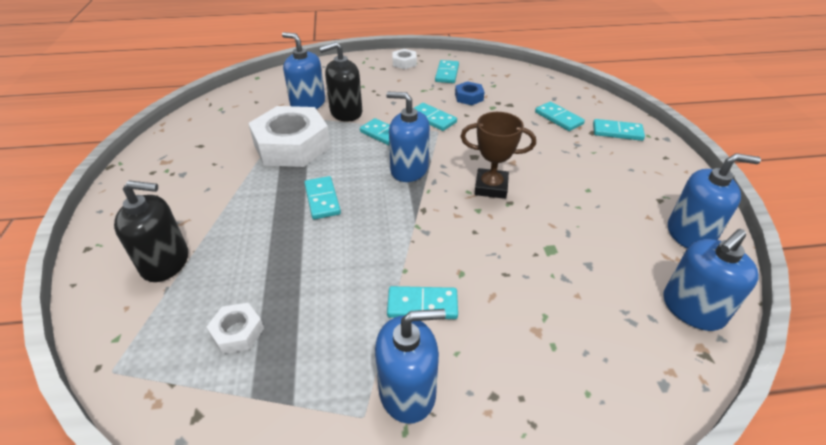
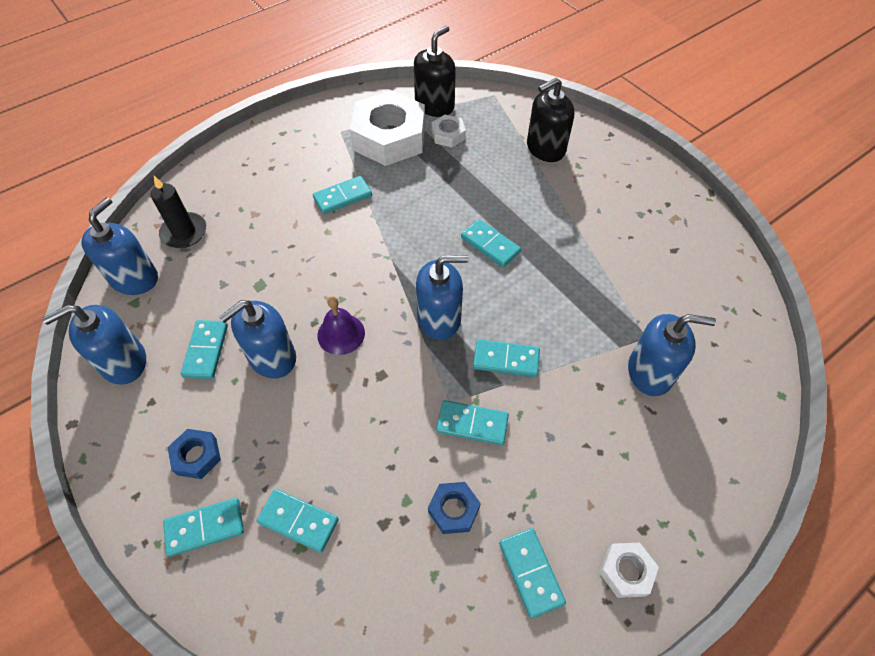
camera: 150 degrees right, 15 degrees up
white nut [248,106,331,167] -> white nut moved to [350,90,425,166]
black soap dispenser [319,42,362,121] -> black soap dispenser moved to [414,26,456,117]
blue soap dispenser [375,309,446,424] -> blue soap dispenser moved to [219,300,296,379]
brown trophy [460,112,536,199] -> purple bell [317,296,365,355]
none -> black candle [150,176,206,248]
none -> blue nut [168,429,221,479]
none -> turquoise domino [181,320,228,379]

